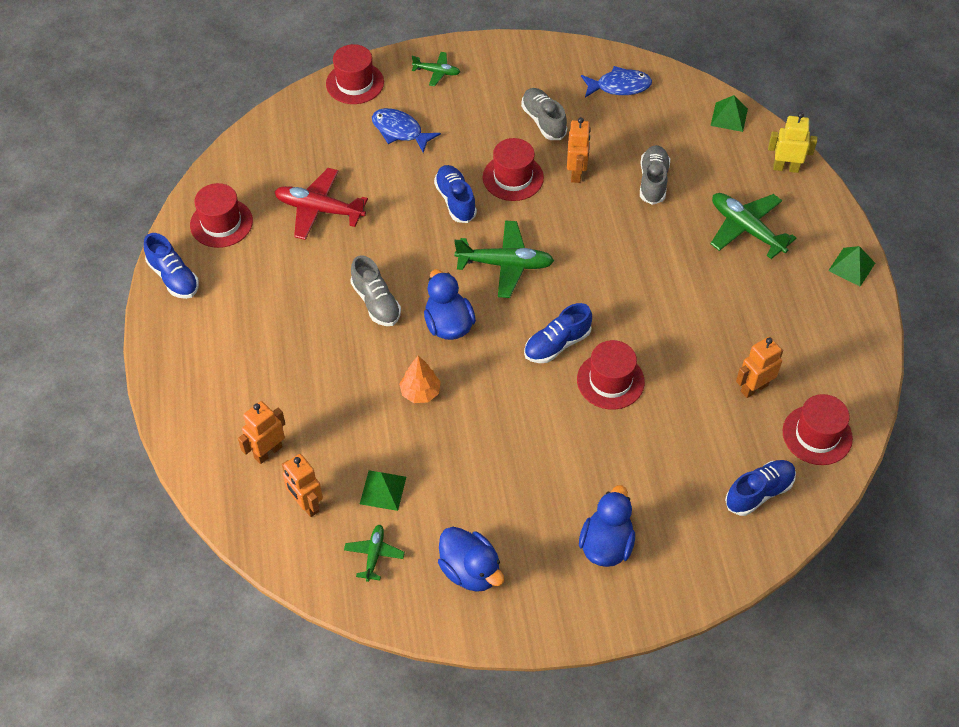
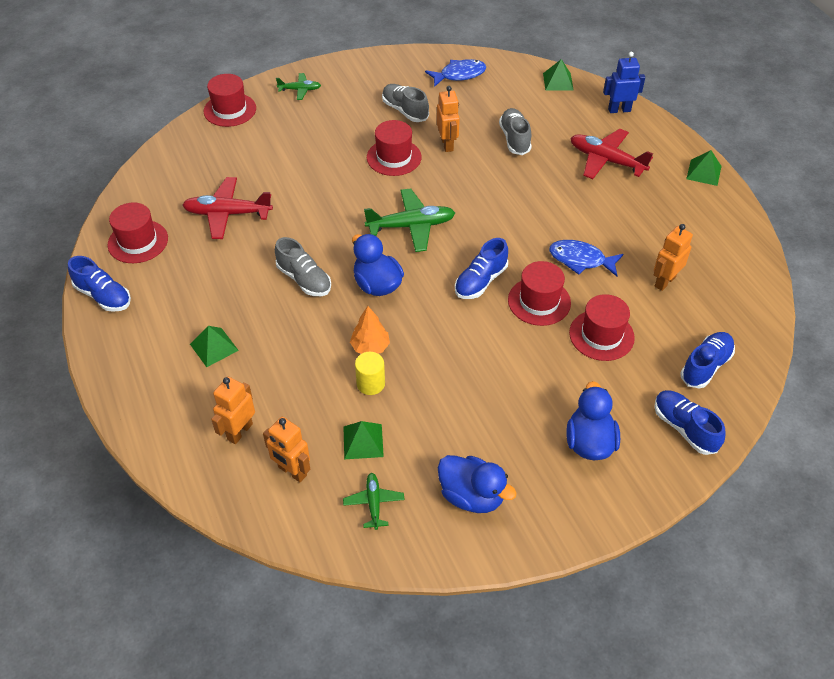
camera: 15 degrees left, 5 degrees down
blue fish [372,108,441,153] -> blue fish moved to [549,240,623,276]
blue shoe [434,165,477,223] -> blue shoe moved to [654,390,726,455]
green plane [711,193,797,259] -> red plane [571,129,653,179]
yellow robot [768,112,817,173] -> blue robot [603,52,645,113]
red hat [783,394,853,465] -> red hat moved to [569,294,635,361]
none -> green pyramid [190,326,239,367]
none -> yellow cylinder [355,352,385,395]

